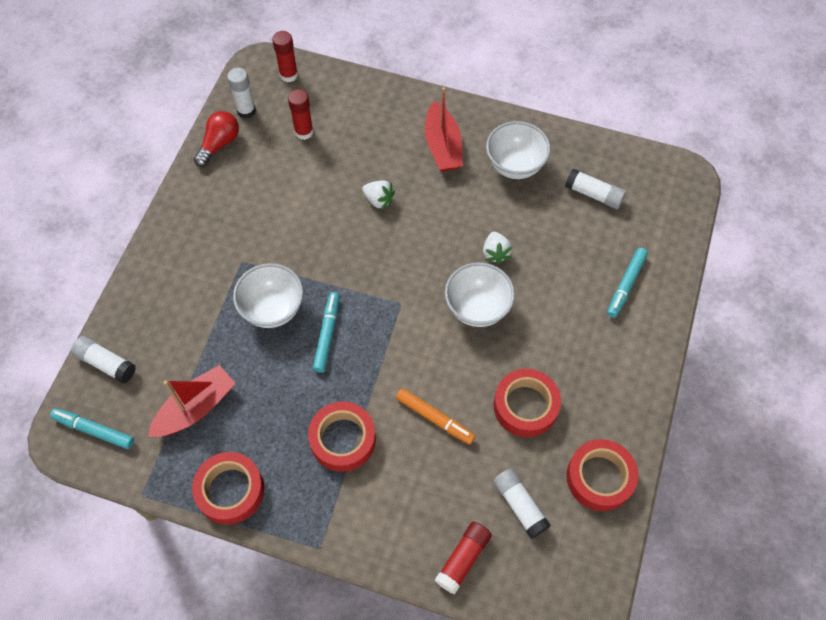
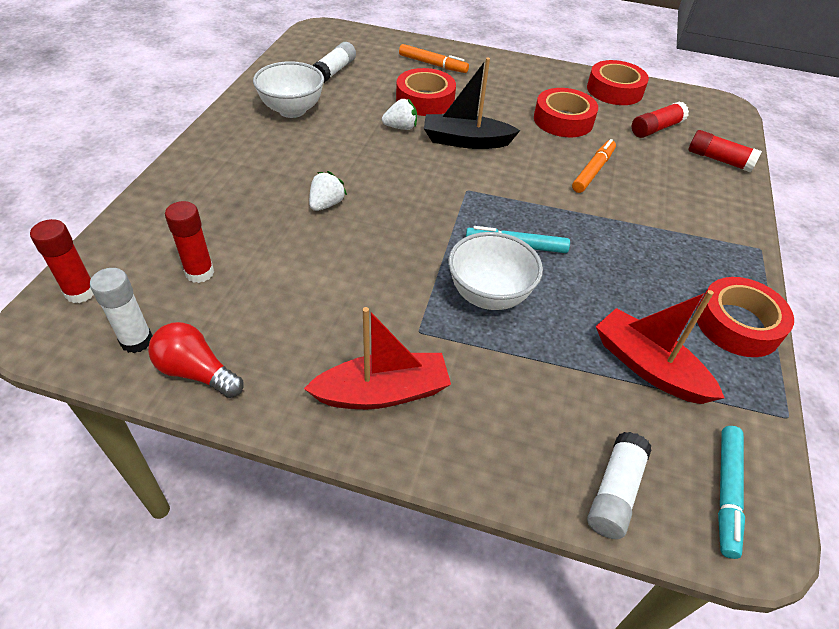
camera: 95 degrees left, 15 degrees down
red tape [308,402,376,472] -> red tape moved to [396,68,456,116]
red boat [425,87,463,171] -> red boat moved to [304,307,451,409]
white bowl [445,262,515,327] -> black boat [424,58,520,149]
white glue stick [493,468,551,539] -> red glue stick [632,101,689,138]
turquoise marker [607,248,648,318] -> orange marker [399,44,469,73]

